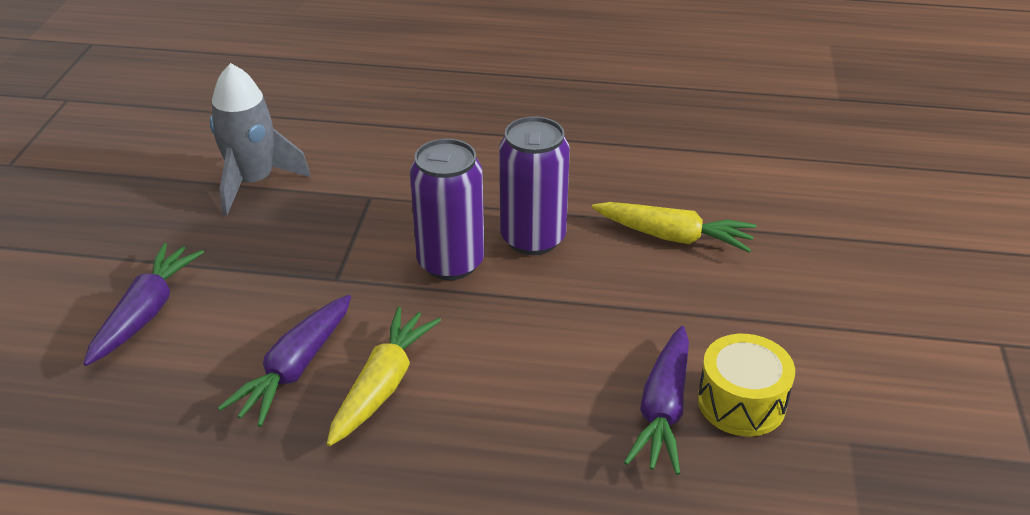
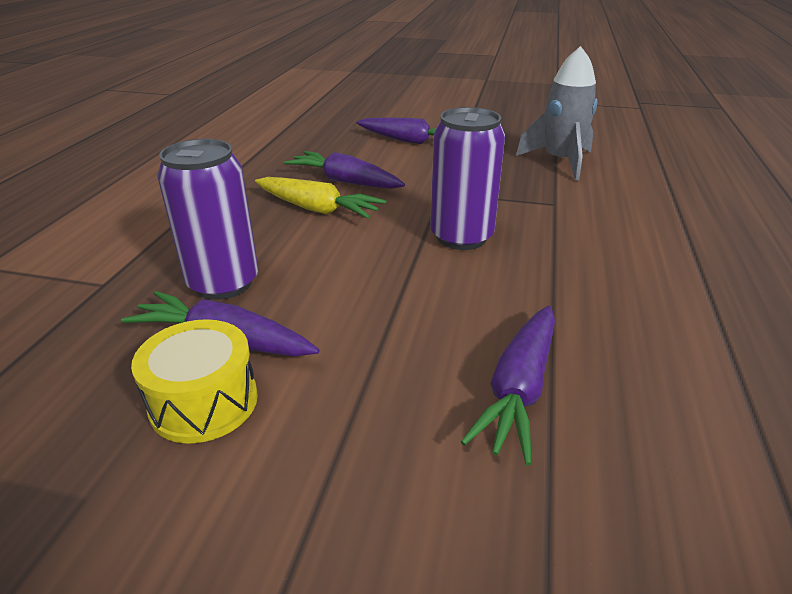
camera: 95 degrees right, 5 degrees down
purple can [499,116,570,255] -> purple can moved to [157,139,258,300]
yellow carrot [592,202,756,252] -> purple carrot [461,306,555,466]

